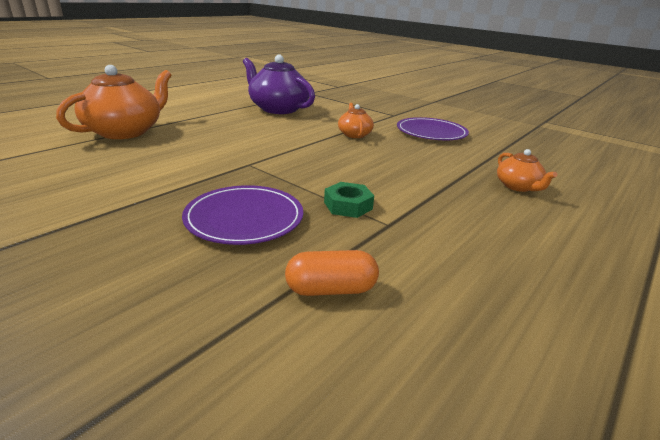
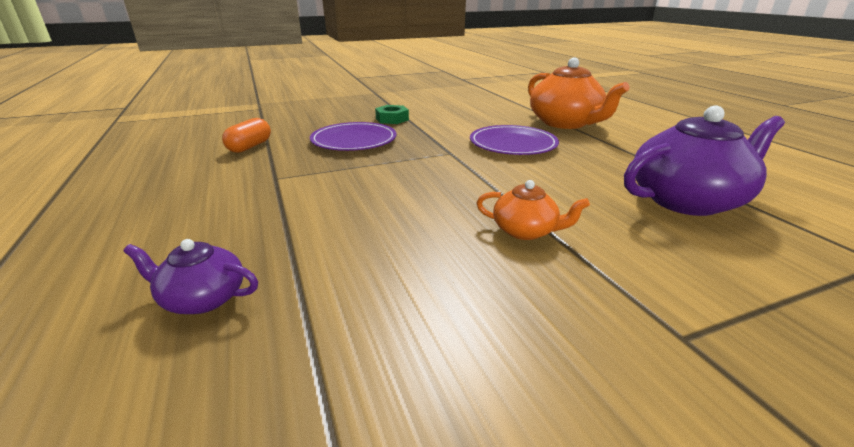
camera: 120 degrees right, 0 degrees up
green nut [324,182,374,218] -> green nut moved to [375,105,409,124]
purple plate [397,117,469,140] -> purple plate moved to [470,125,559,155]
orange teapot [497,149,557,192] -> purple teapot [123,239,258,314]

